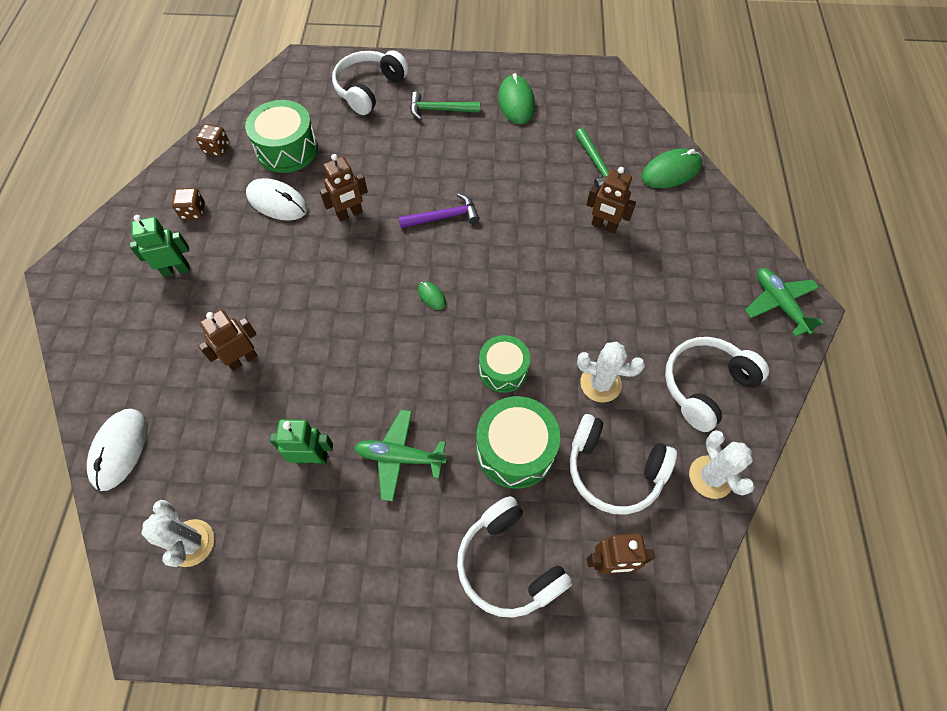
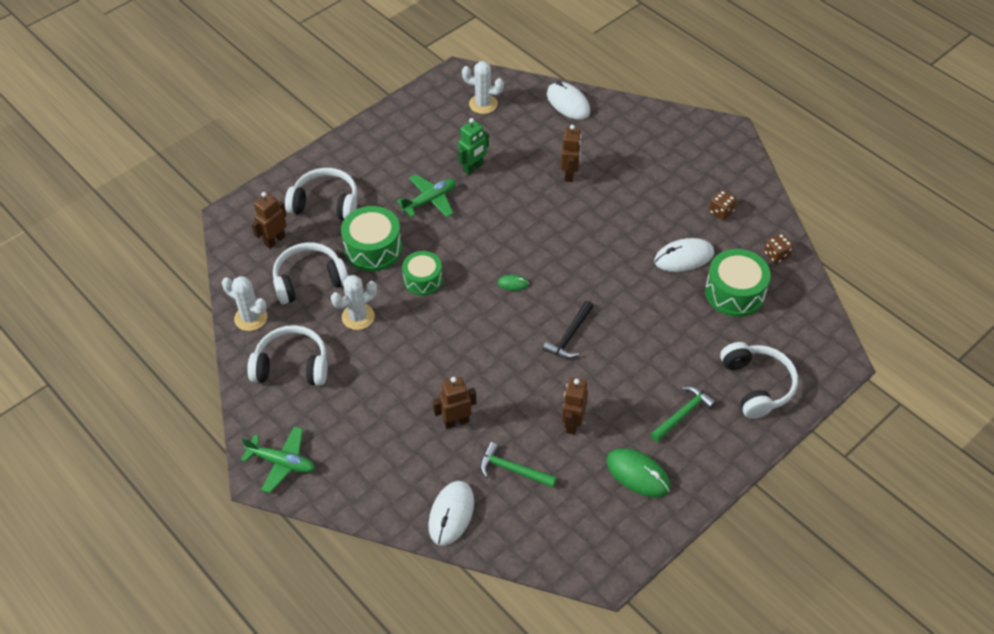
camera: 135 degrees right, 10 degrees down
green robot [130,215,190,277] -> none
brown robot [319,154,368,221] -> brown robot moved to [562,378,588,435]
purple hammer [399,193,479,228] -> black hammer [543,301,594,358]
green mouse [641,148,702,188] -> white mouse [428,481,474,546]
white headphones [665,337,769,432] -> white headphones turned 90 degrees counterclockwise [247,325,327,386]

